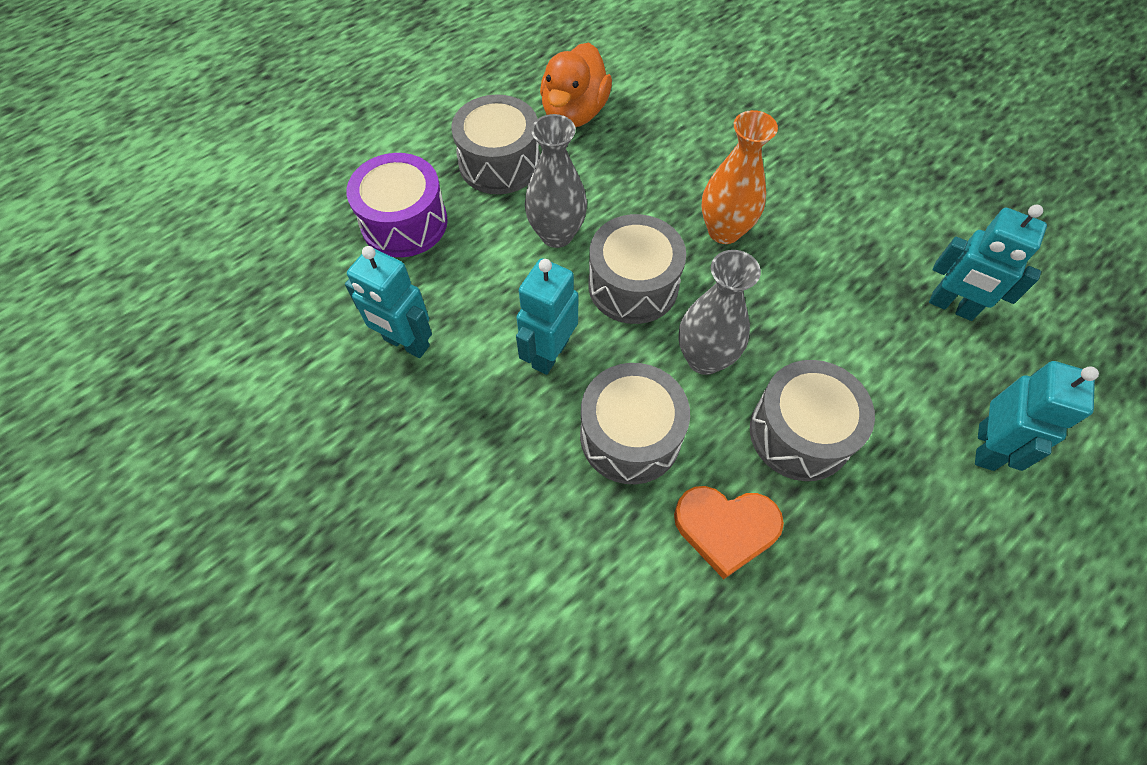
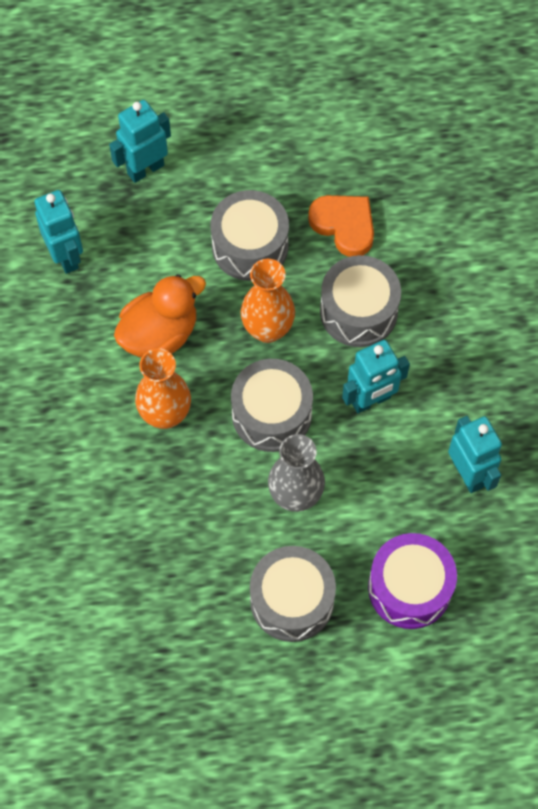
camera: 145 degrees left, 5 degrees up
orange duck [540,43,612,127] -> orange duck moved to [114,274,206,358]
grey vase [678,250,761,375] -> orange vase [240,259,295,343]

